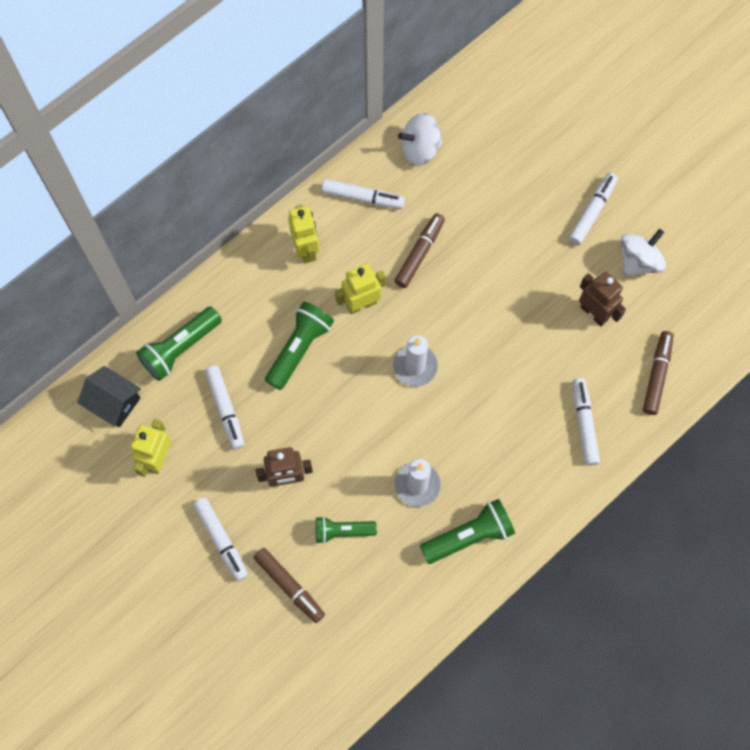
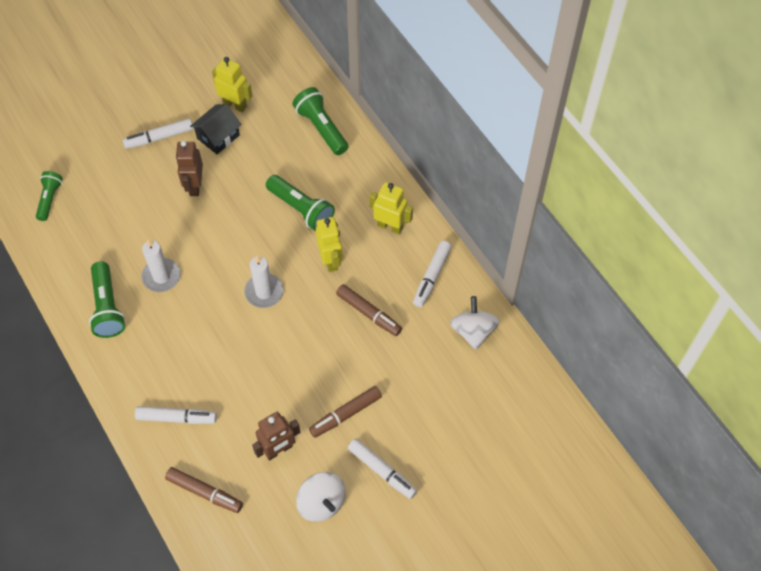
camera: 100 degrees right, 10 degrees down
black house [77,366,141,427] -> black house moved to [190,104,242,154]
white marker [205,365,244,449] -> none
brown marker [253,548,325,623] -> brown marker moved to [309,386,382,438]
yellow robot [288,205,319,263] -> yellow robot turned 150 degrees counterclockwise [370,182,413,234]
green flashlight [315,516,377,544] -> green flashlight moved to [36,171,63,221]

